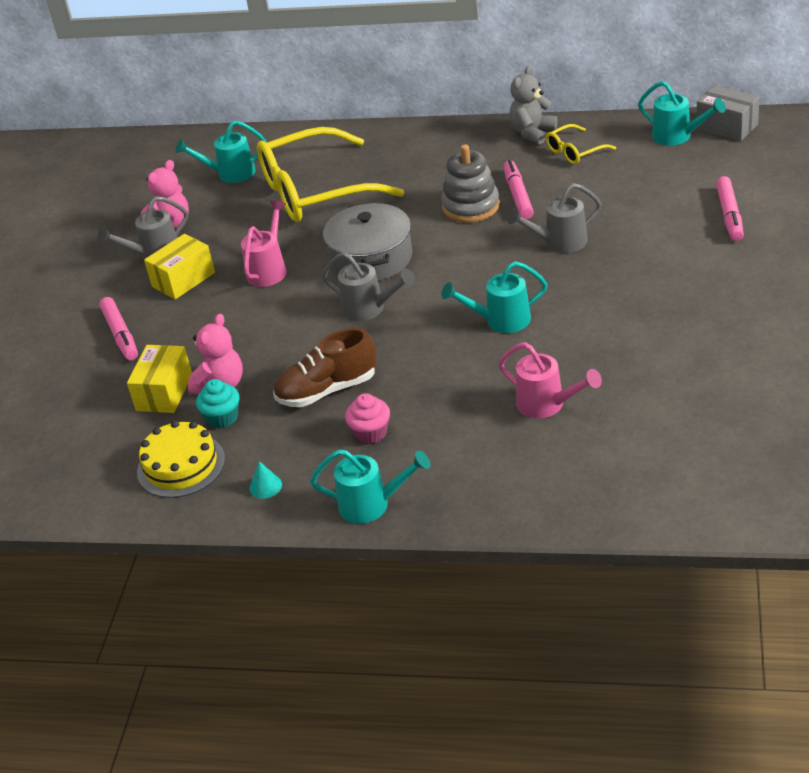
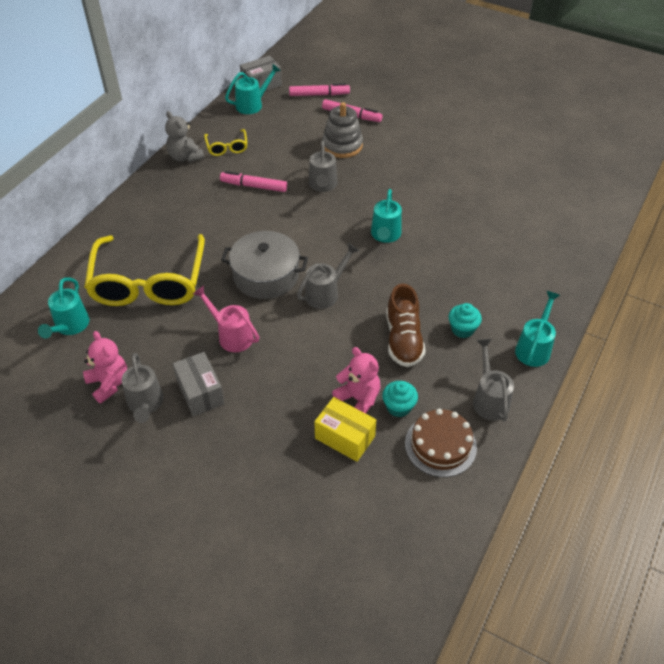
camera: 75 degrees left, 10 degrees up
pink marker [99,297,138,360] -> pink marker moved to [289,83,350,96]
yellow cake [137,421,225,498] -> brown cake [405,409,477,477]
yellow box [144,234,215,299] -> grey box [173,352,225,416]
turquoise cone [250,461,282,499] -> grey watering can [473,339,514,421]
pink cupcake [345,393,390,444] -> turquoise cupcake [449,303,482,338]
grey stacking toy [441,144,500,223] -> grey stacking toy moved to [322,102,363,158]
pink watering can [498,342,602,418] -> none

